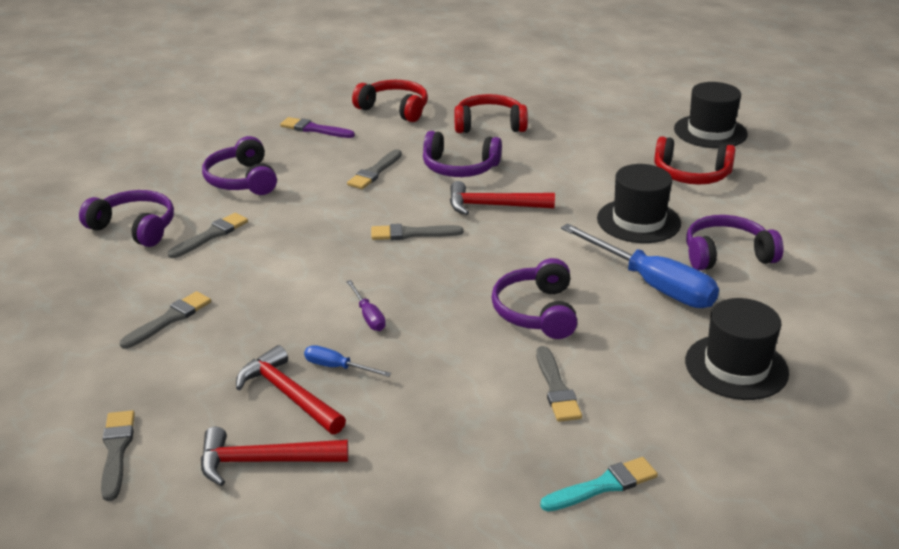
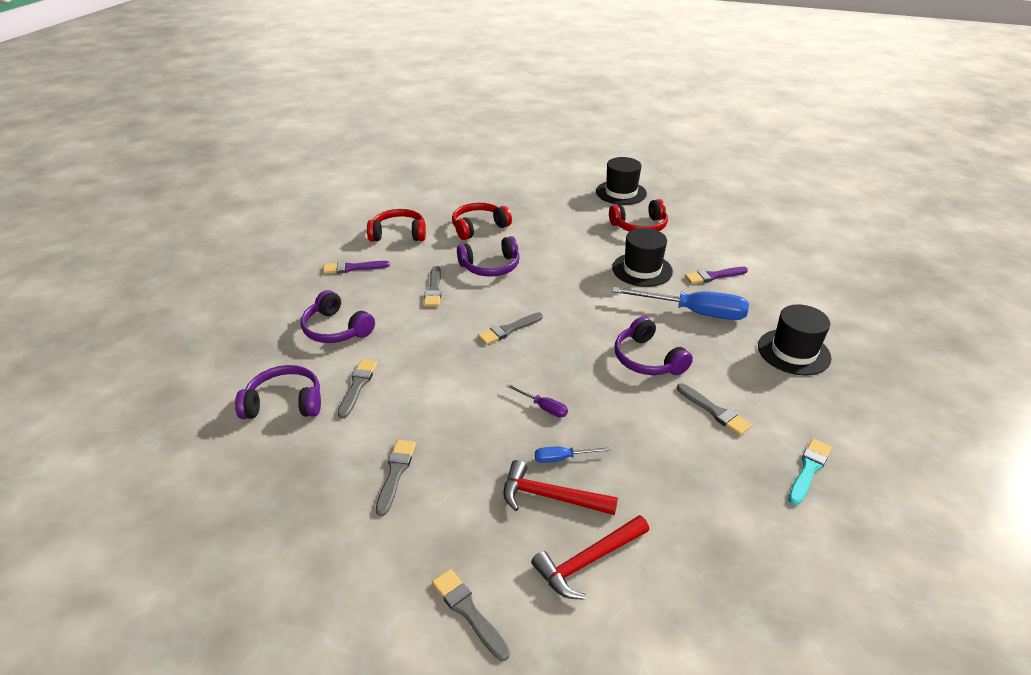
camera: 30 degrees left, 5 degrees up
red hammer [450,181,555,215] -> none
purple headphones [686,215,783,270] -> purple brush [685,267,748,284]

